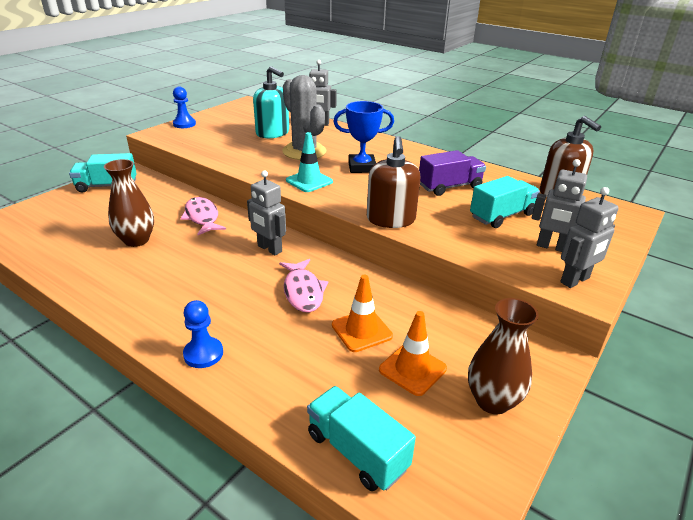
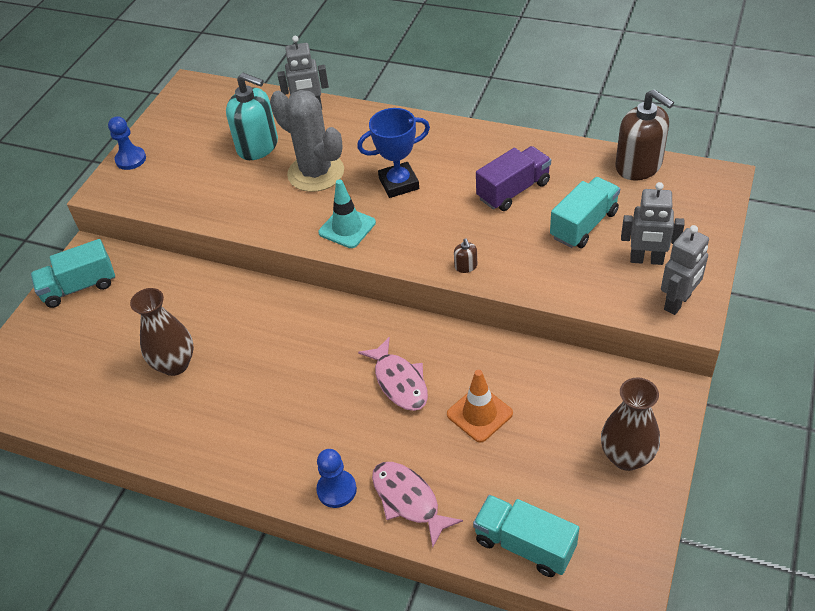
camera: 10 degrees left, 15 degrees up
pink fish [180,197,226,235] -> pink fish moved to [372,462,463,548]
grey robot [247,171,286,256] -> none
brown soap dispenser [367,136,420,228] -> brown soap dispenser [454,238,477,273], size x0.41
orange traffic cone [379,311,447,396] -> none

